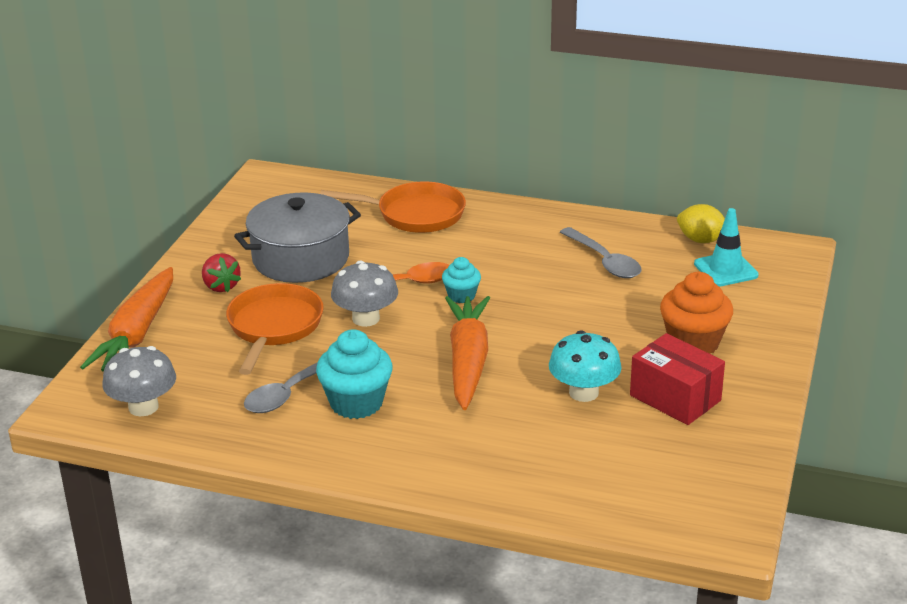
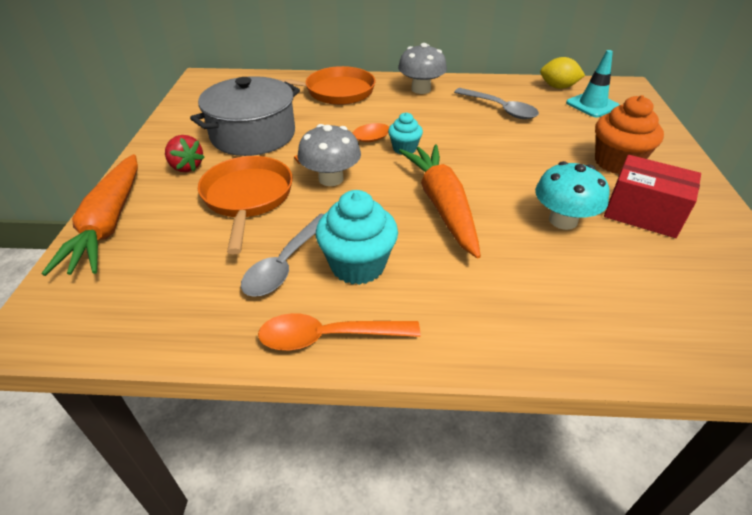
camera: 15 degrees left, 10 degrees up
grey mushroom [102,346,176,416] -> grey mushroom moved to [398,43,447,94]
none -> orange spoon [258,313,420,350]

